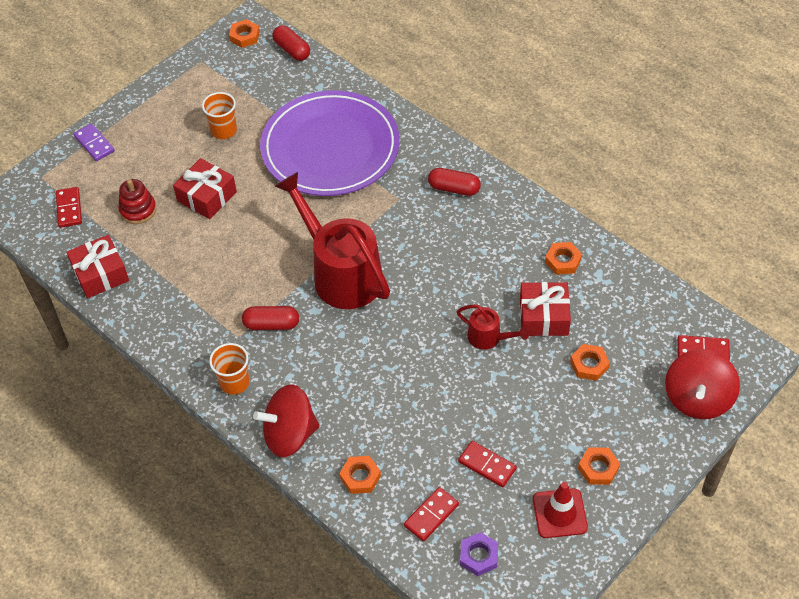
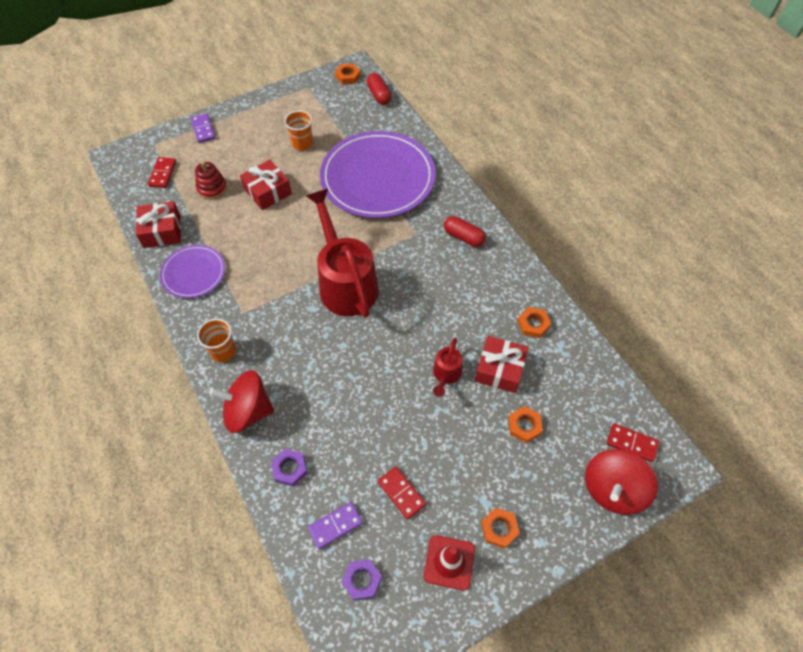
camera: 15 degrees right, 5 degrees up
red capsule [242,306,299,330] -> none
orange nut [339,456,381,494] -> purple nut [271,449,307,487]
red domino [404,487,459,542] -> purple domino [308,502,363,549]
red watering can [457,304,529,350] -> red watering can turned 60 degrees clockwise [433,338,463,397]
none -> purple plate [160,245,225,298]

